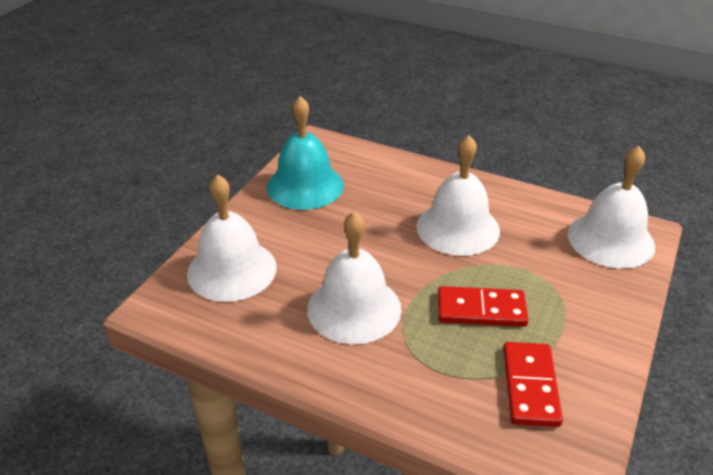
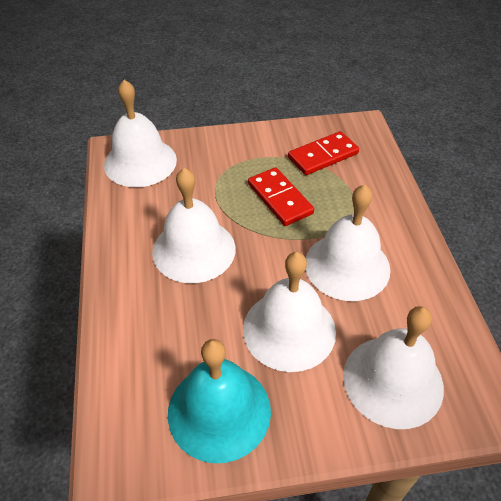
camera: 125 degrees left, 10 degrees up
none -> white bell [243,252,336,372]

